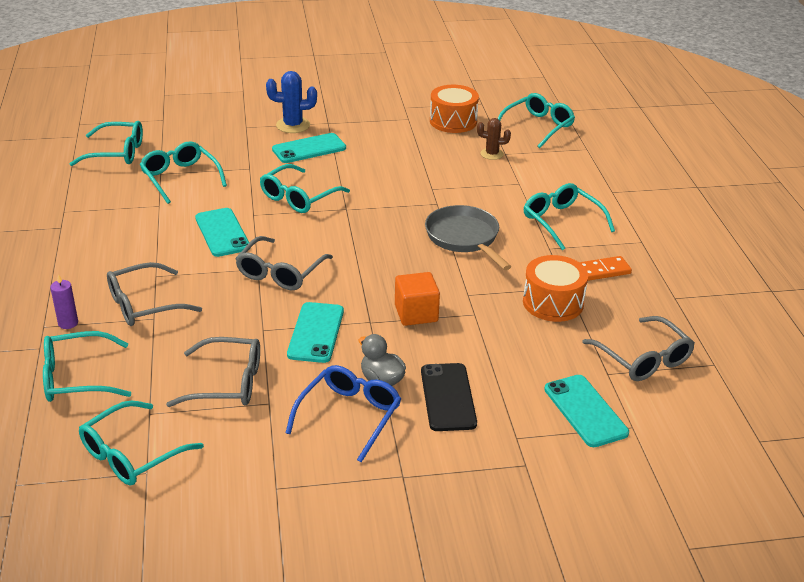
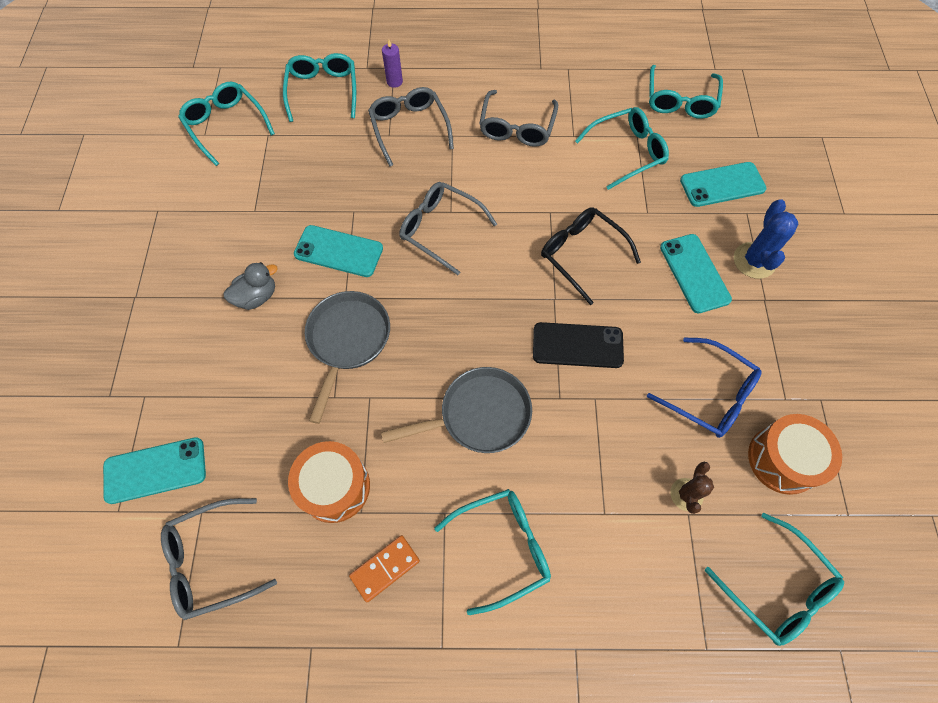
camera: 100 degrees right, 30 degrees up
grey glasses [166,337,260,407] -> grey glasses moved to [479,90,558,147]
turquoise phone [195,208,250,257] -> turquoise phone moved to [680,162,766,207]
turquoise glasses [260,164,350,213] -> black glasses [541,207,641,305]
blue glasses [286,365,401,462] -> blue glasses moved to [647,337,762,438]
orange cube [395,272,440,326] -> grey pan [305,291,390,424]
black phone [421,363,477,431] -> black phone moved to [533,322,624,368]
orange domino [579,256,632,281] -> orange domino turned 60 degrees clockwise [349,535,420,602]

